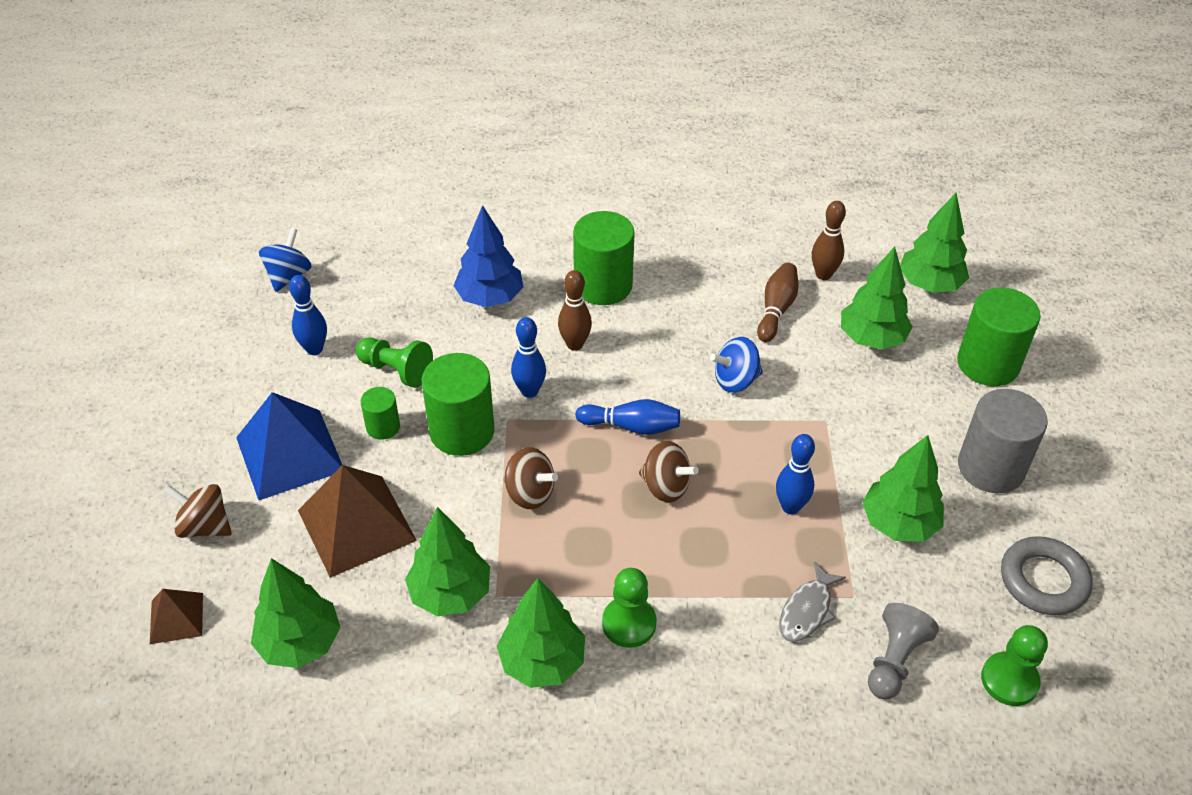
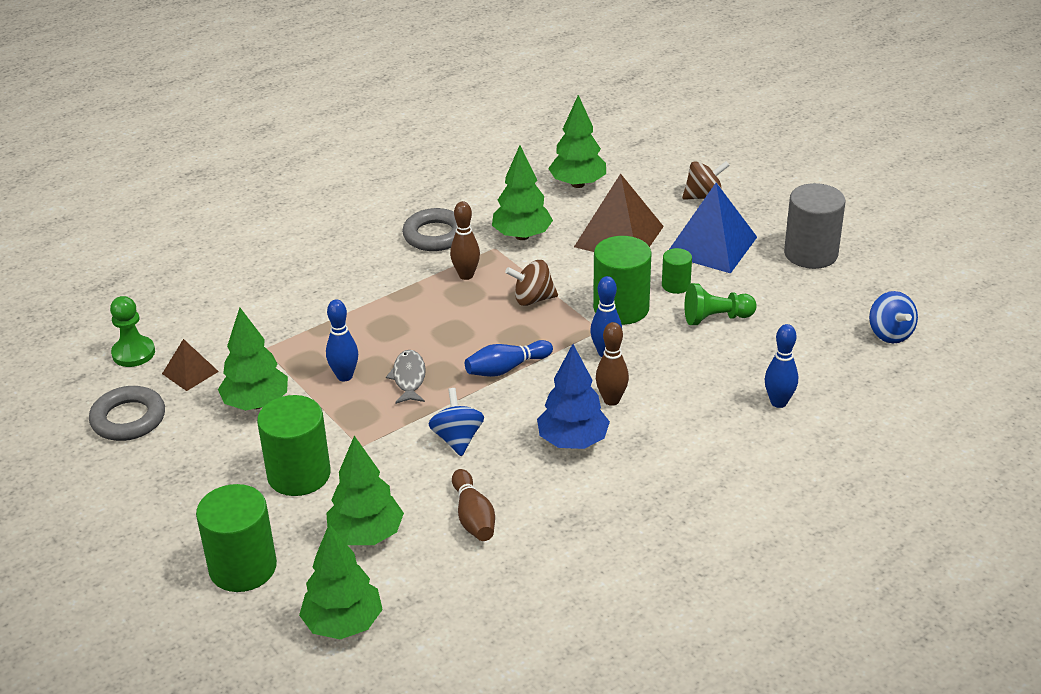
camera: 145 degrees right, 10 degrees down
brown pyramid [150,589,203,644] -> brown pyramid moved to [162,339,219,391]
blue bowling pin [289,275,327,355] -> blue bowling pin moved to [765,324,798,408]
blue tree [454,205,523,307] -> blue tree moved to [537,344,610,449]
green tree [497,578,585,688] -> grey ring [402,208,457,251]
green cylinder [573,211,635,305] -> green cylinder moved to [257,395,331,496]
green pawn [602,568,657,648] -> none
brown spinning top [639,441,699,503] -> none
blue spinning top [710,337,763,393] -> blue spinning top turned 45 degrees counterclockwise [428,388,484,456]
grey fish [780,561,846,642] -> grey fish moved to [386,350,426,404]
brown bowling pin [812,201,846,280] -> brown bowling pin moved to [450,201,480,280]
grey pawn [868,603,939,699] -> none
grey cylinder [958,389,1048,493] -> grey cylinder moved to [784,183,845,269]

